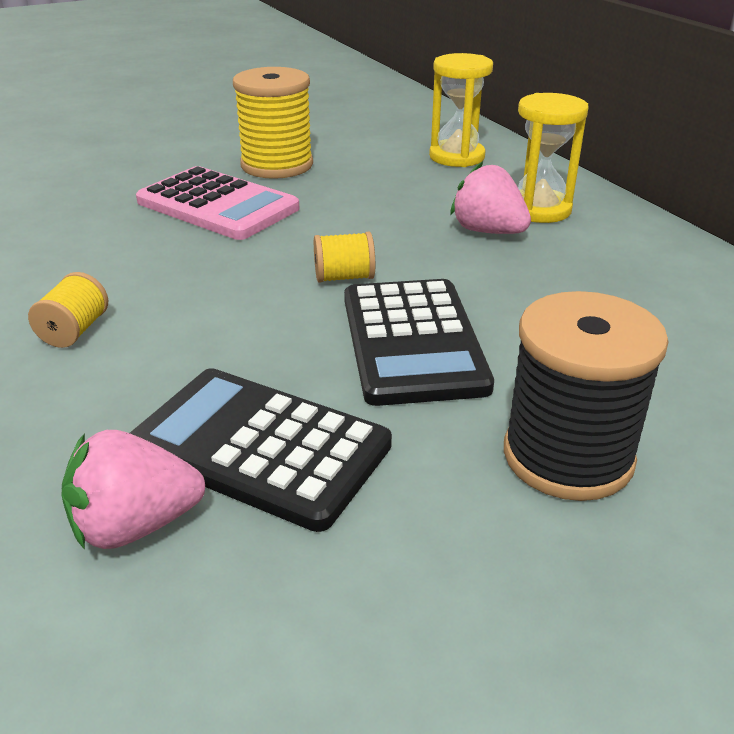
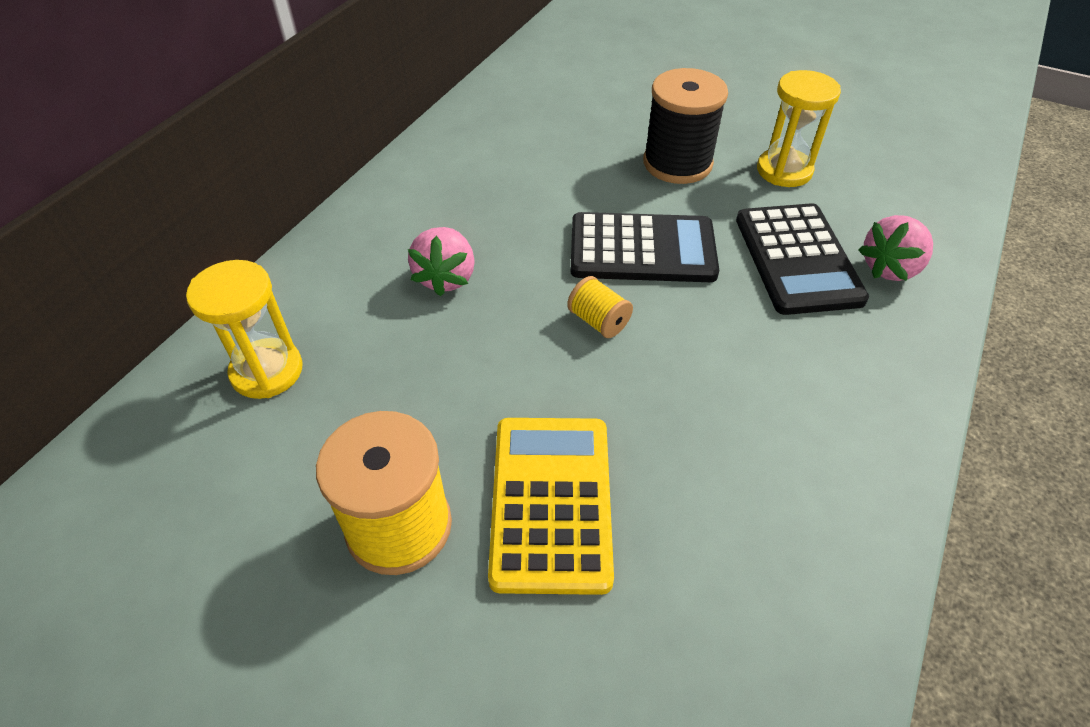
camera: 125 degrees left, 15 degrees up
yellow spool [28,272,108,348] -> none
pink strawberry [61,430,205,550] -> pink strawberry turned 105 degrees clockwise [858,215,933,281]
pink calculator [136,166,300,240] -> yellow calculator [488,418,614,595]
black calculator [344,279,494,406] -> black calculator turned 45 degrees clockwise [570,212,719,282]
yellow hourglass [518,93,589,223] -> yellow hourglass moved to [757,70,841,187]

